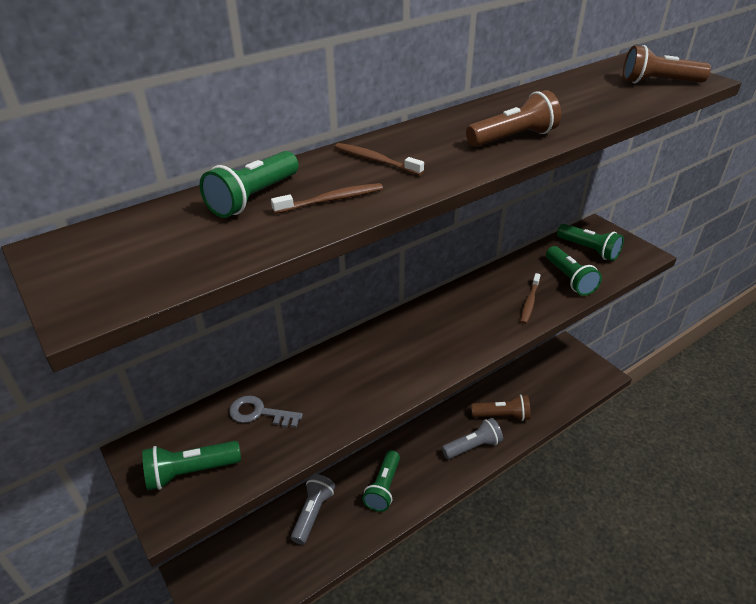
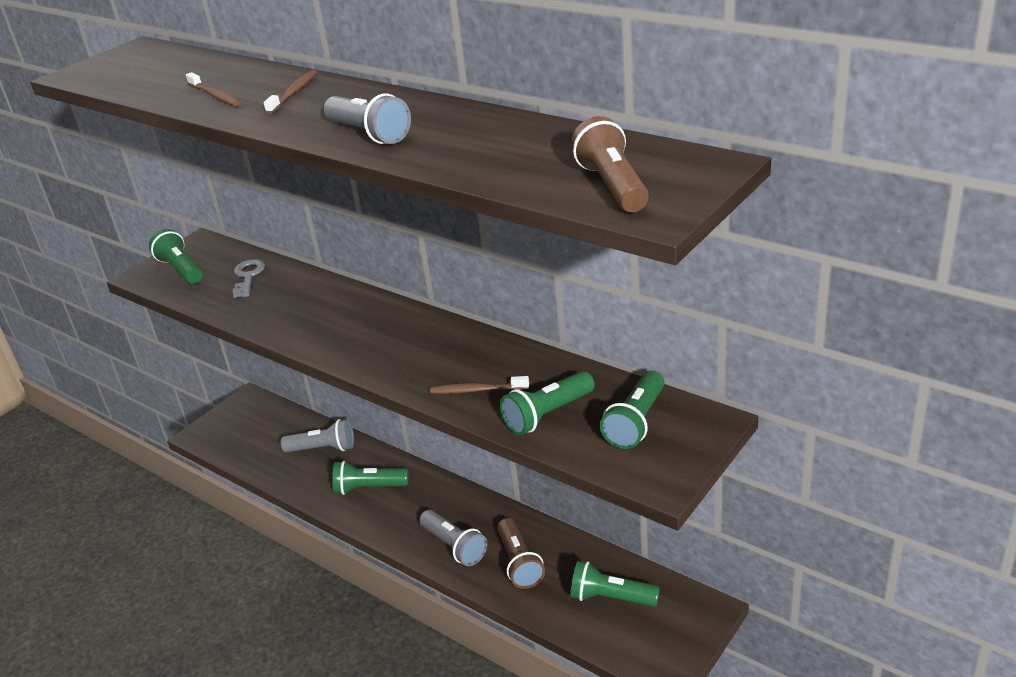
camera: 75 degrees right, 5 degrees down
green flashlight [200,151,299,218] -> green flashlight moved to [570,561,660,607]
brown flashlight [466,90,561,147] -> grey flashlight [324,94,411,144]

